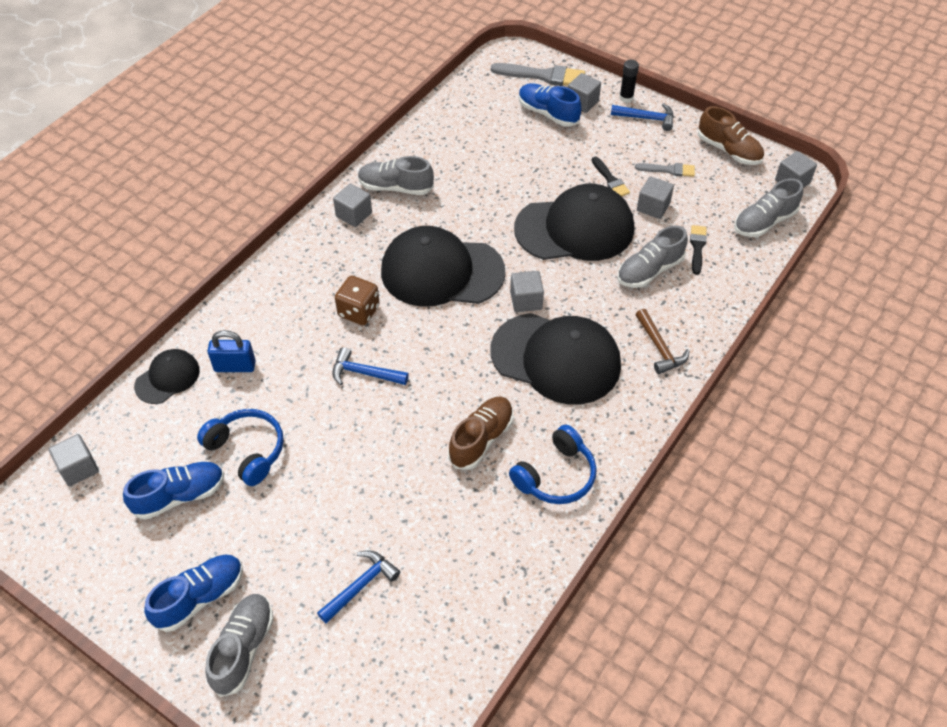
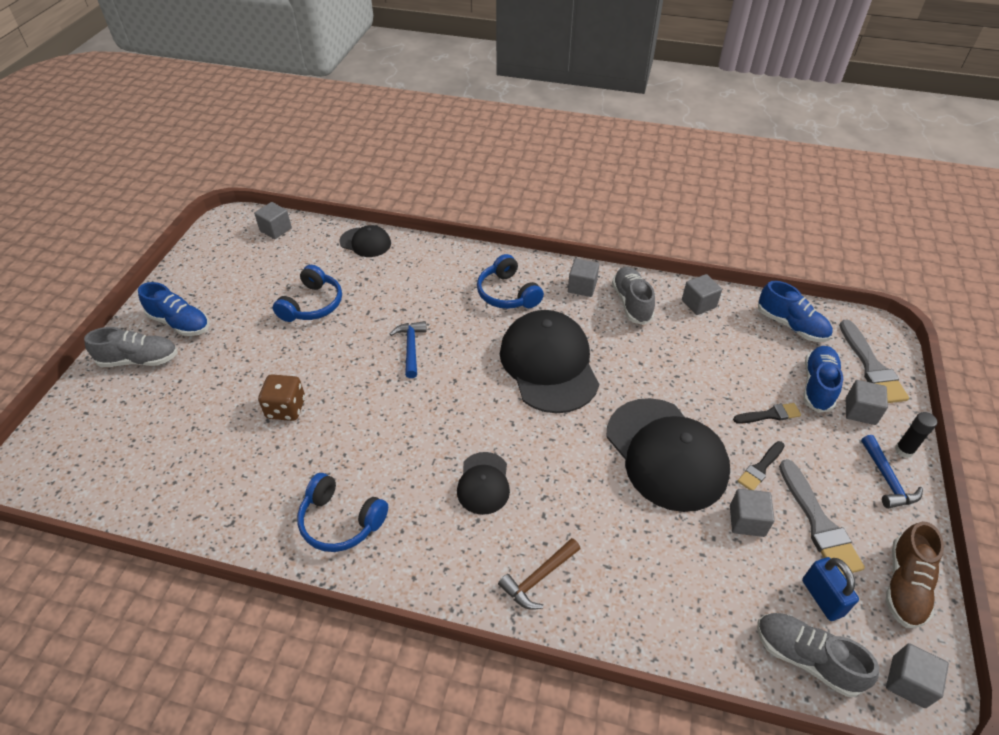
camera: 70 degrees right, 5 degrees down
blue shoe [123,462,224,520] -> blue shoe moved to [758,281,833,342]
blue padlock [207,330,256,372] -> blue padlock moved to [802,557,859,621]
blue hammer [317,550,400,624] -> none
brown dice [335,276,380,325] -> brown dice moved to [258,374,305,421]
brown shoe [448,396,513,470] -> none
black cap [490,313,621,404] -> black cap [457,452,510,515], size x0.50
grey cube [510,271,544,312] -> grey cube moved to [682,274,722,315]
grey shoe [617,225,688,288] -> none
grey brush [635,163,695,177] -> grey brush [779,459,865,575], size x1.72
black brush [690,225,707,275] -> black brush moved to [733,403,801,424]
none -> blue headphones [477,254,544,309]

